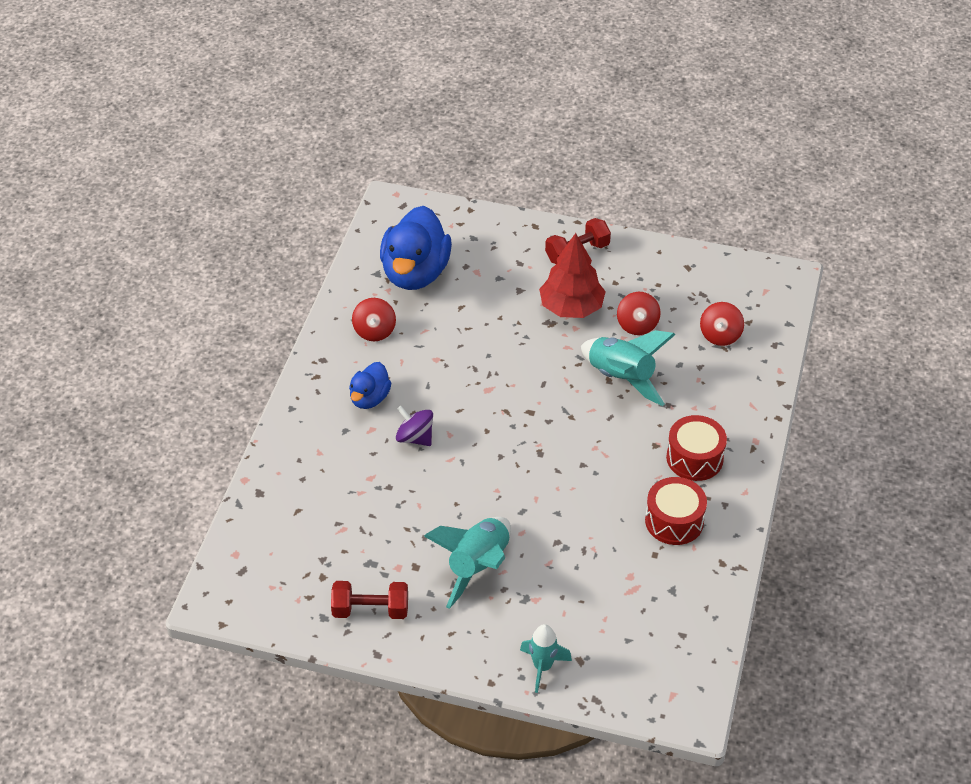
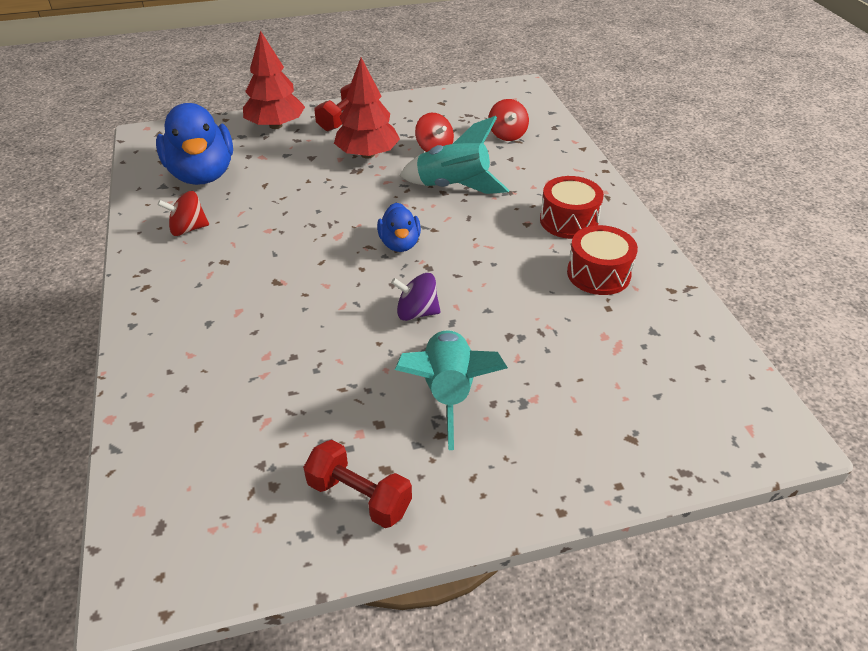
camera: 30 degrees left, 5 degrees down
red dumbbell [331,581,408,619] -> red dumbbell turned 60 degrees clockwise [303,440,412,528]
blue duck [349,362,391,409] -> blue duck moved to [377,203,421,252]
red spinning top [352,298,396,341] -> red spinning top turned 105 degrees clockwise [158,191,209,236]
purple spinning top [396,406,433,446] -> purple spinning top moved to [391,273,441,321]
turquoise rocket [520,624,572,693] -> none
none -> red tree [243,31,305,129]

